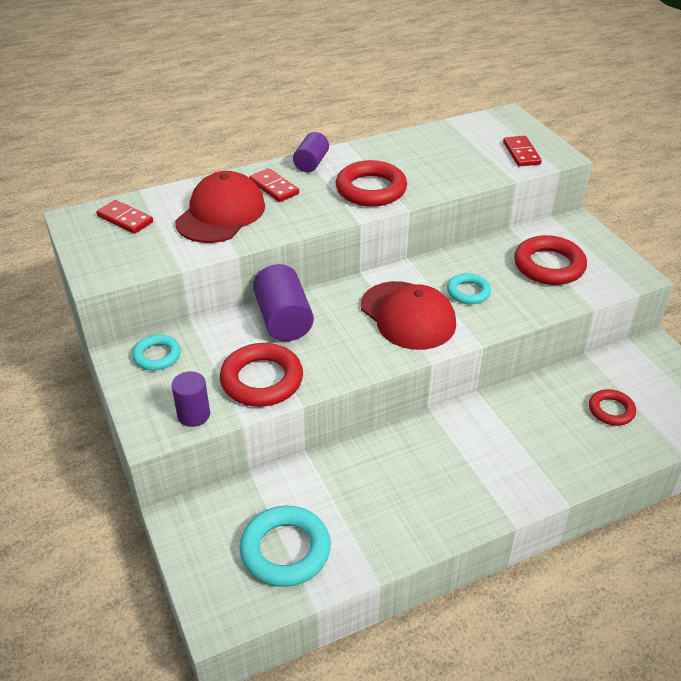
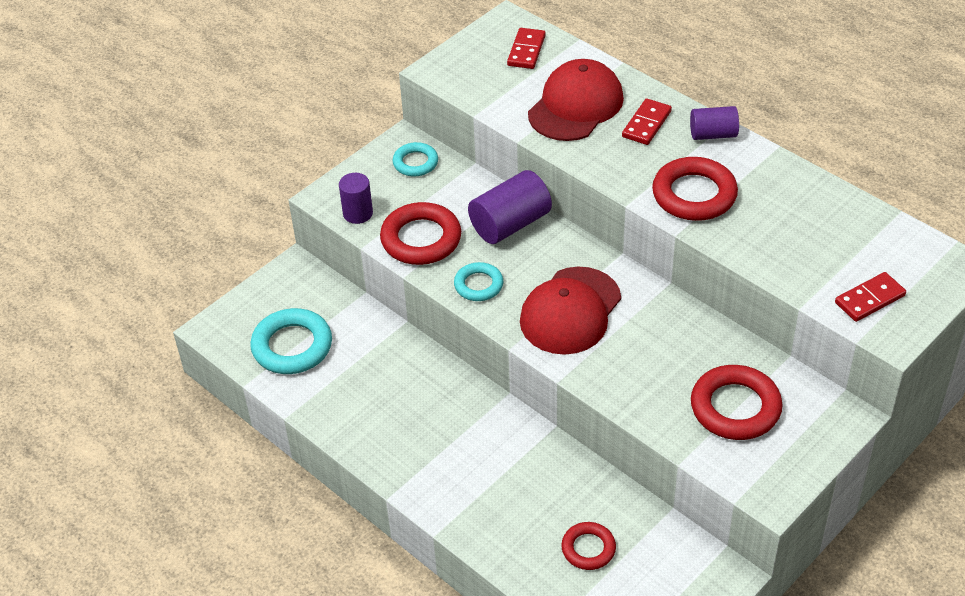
camera: 70 degrees right, 5 degrees up
red cap [175,171,265,243] -> red cap turned 60 degrees counterclockwise [528,59,624,141]
turquoise ring [447,273,491,304] -> turquoise ring moved to [454,262,503,301]

